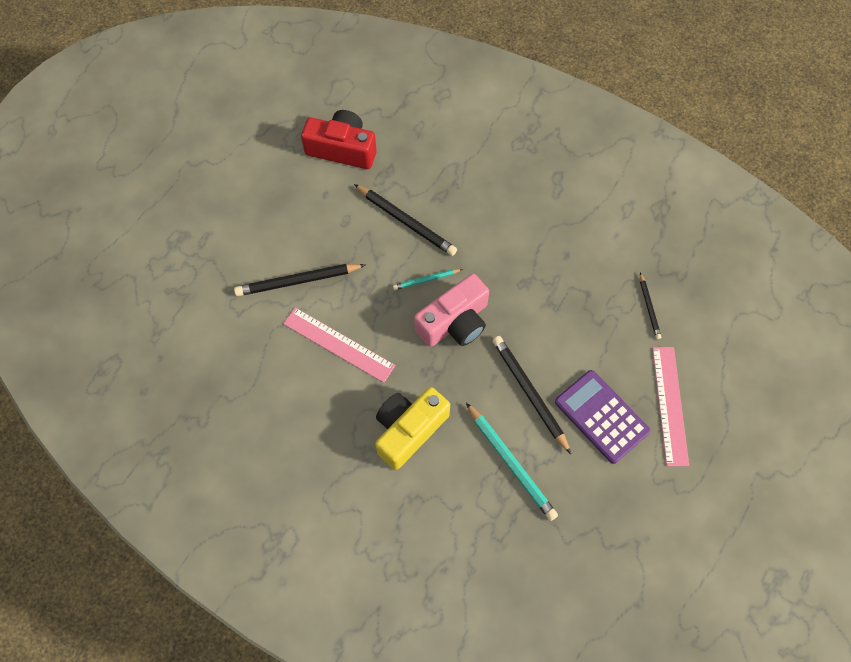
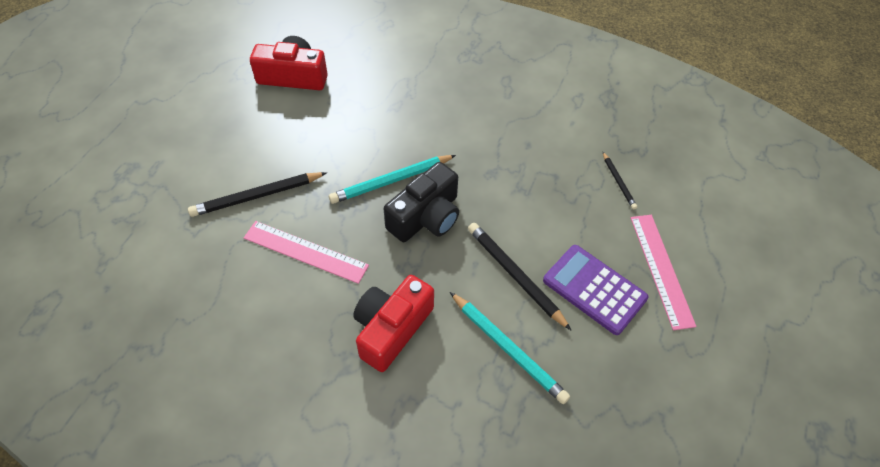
camera: 10 degrees left, 10 degrees down
black pencil [354,184,457,256] -> none
yellow camera [375,387,450,470] -> red camera [353,275,434,372]
turquoise pencil [393,269,463,290] -> turquoise pencil [329,155,456,204], size x1.82
pink camera [414,274,489,347] -> black camera [384,162,459,242]

